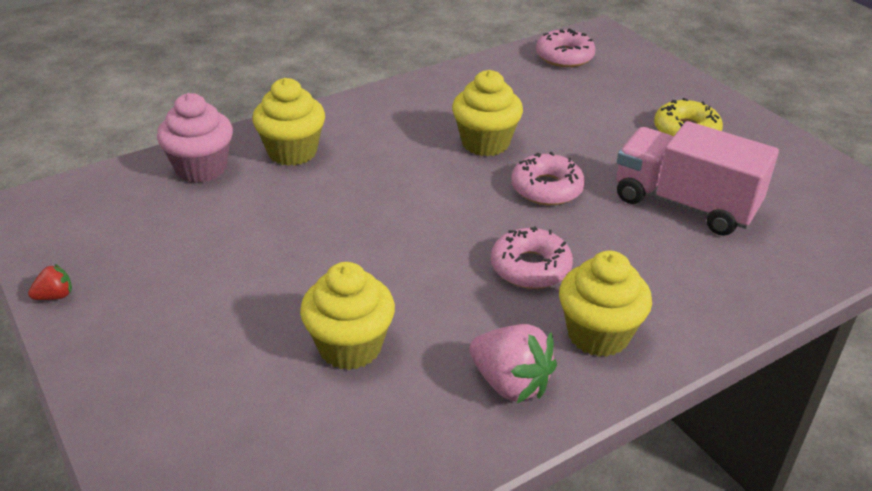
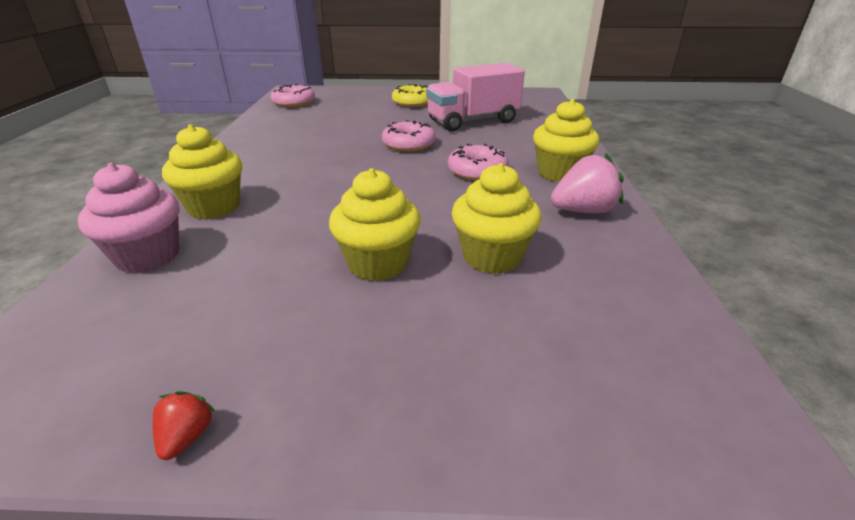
camera: 55 degrees left, 5 degrees down
yellow cupcake [452,70,523,156] -> yellow cupcake moved to [329,168,421,281]

